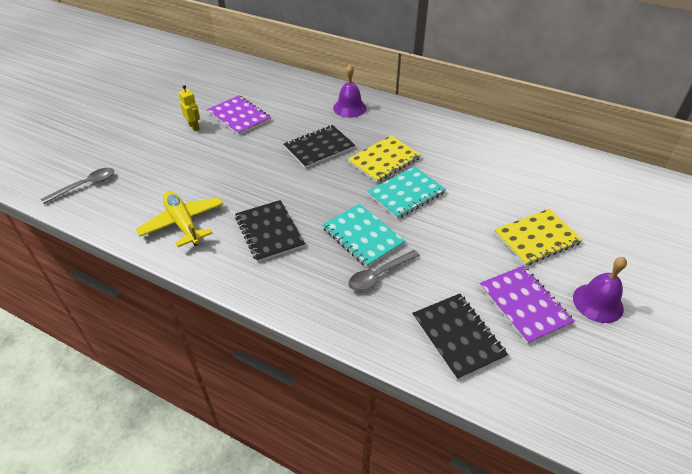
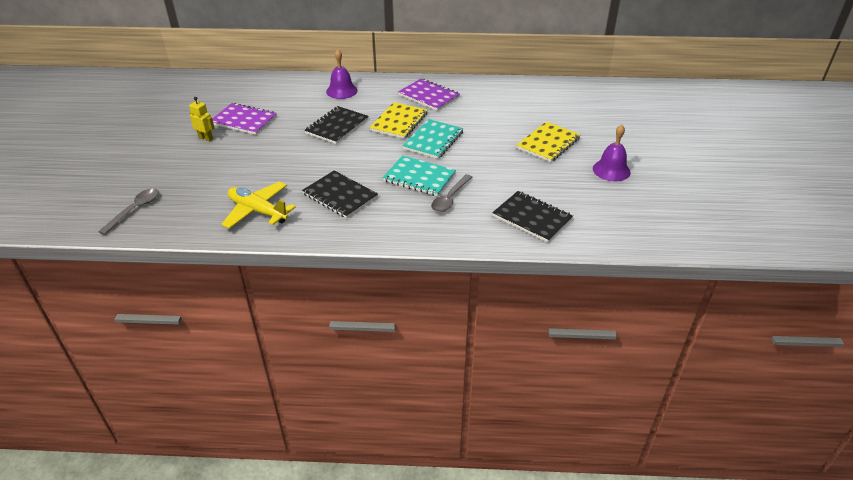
camera: 25 degrees left, 5 degrees down
purple notebook [480,265,575,344] -> purple notebook moved to [398,78,460,111]

